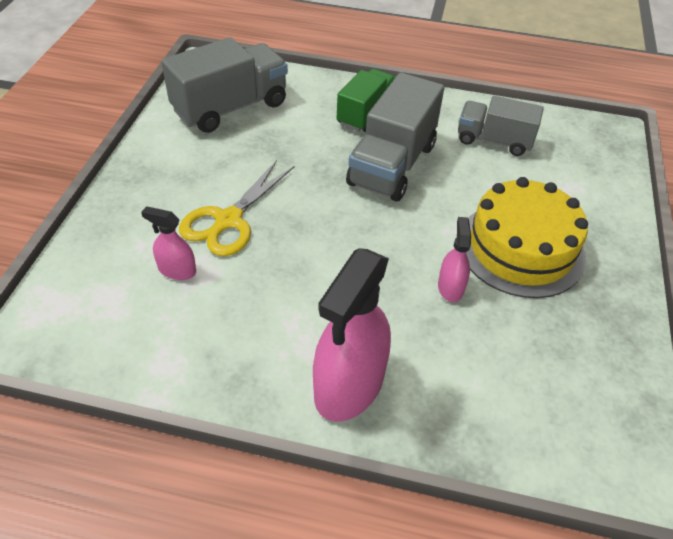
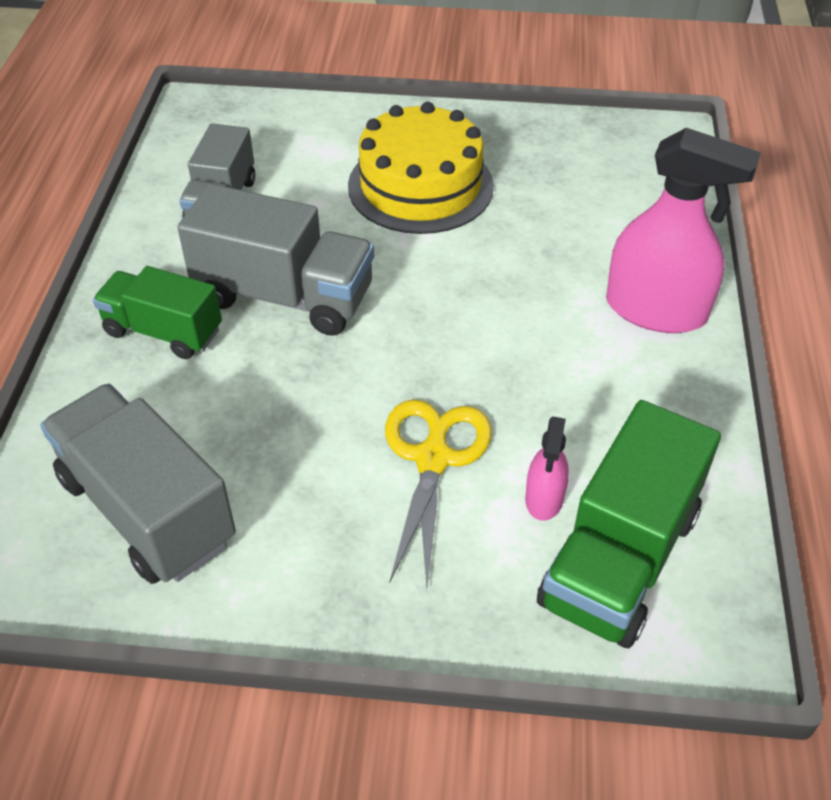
camera: 95 degrees left, 0 degrees up
yellow scissors [179,160,294,256] -> yellow scissors turned 105 degrees counterclockwise [385,399,492,587]
pink spray bottle [438,217,471,302] -> none
none -> green truck [537,400,721,648]

